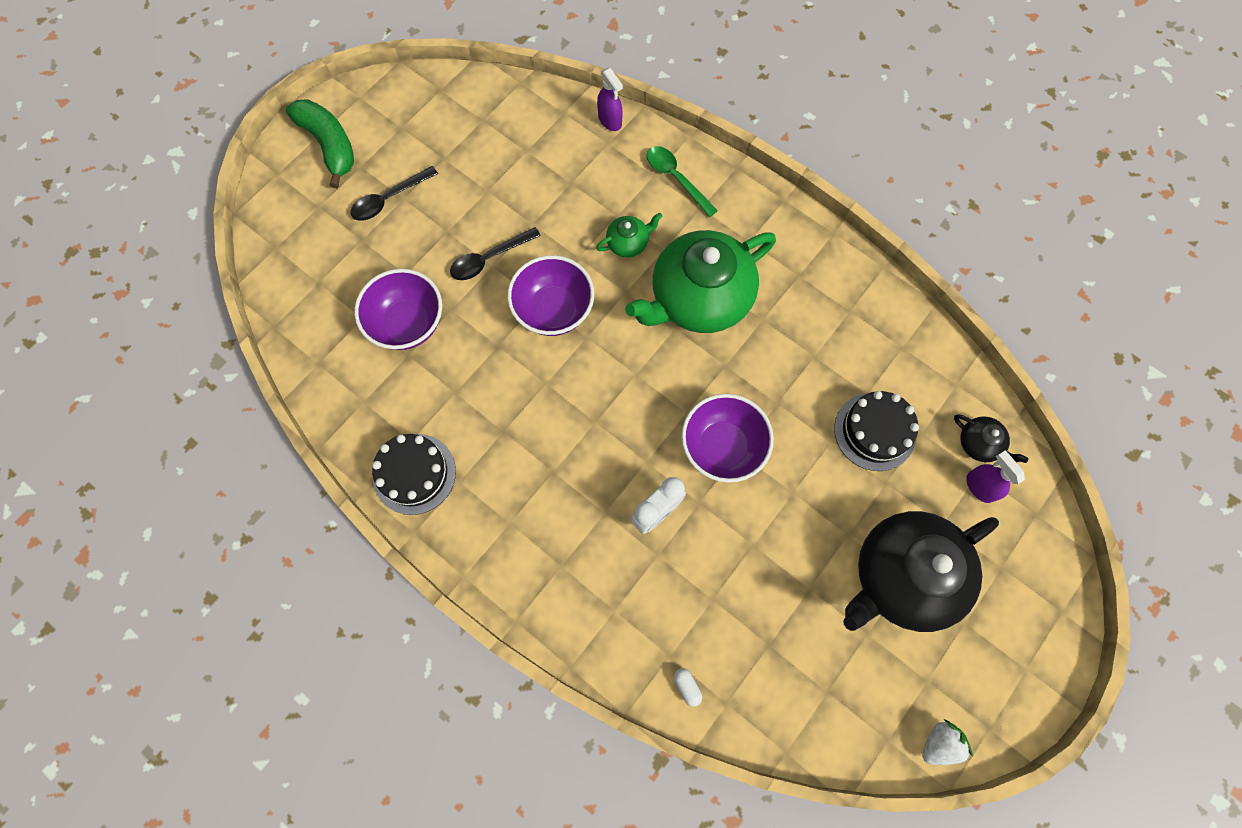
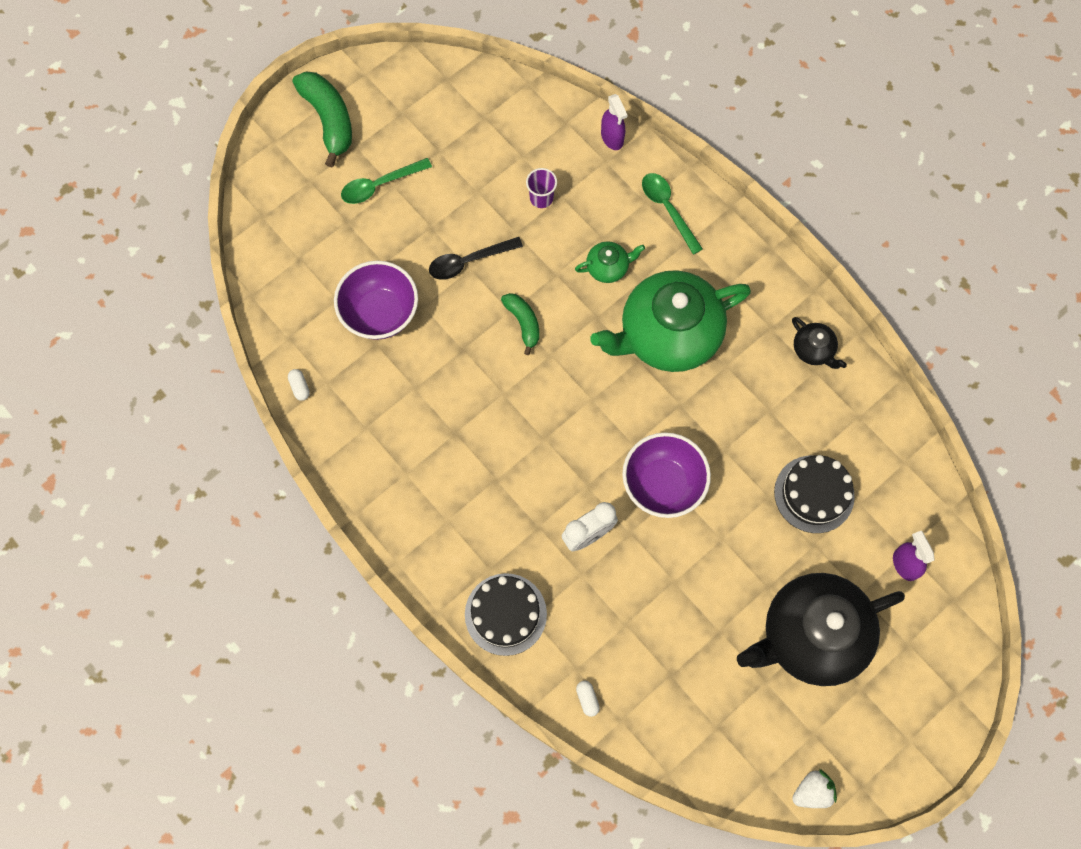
camera: 10 degrees right, 0 degrees up
black spoon [350,166,438,221] -> green spoon [341,158,432,204]
black cake [372,434,456,515] -> black cake moved to [465,573,547,656]
purple bowl [507,255,594,336] -> green banana [501,293,539,355]
black teapot [954,414,1029,463] -> black teapot moved to [792,317,847,369]
none -> white capsule [288,369,310,401]
none -> purple cup [526,168,557,208]

